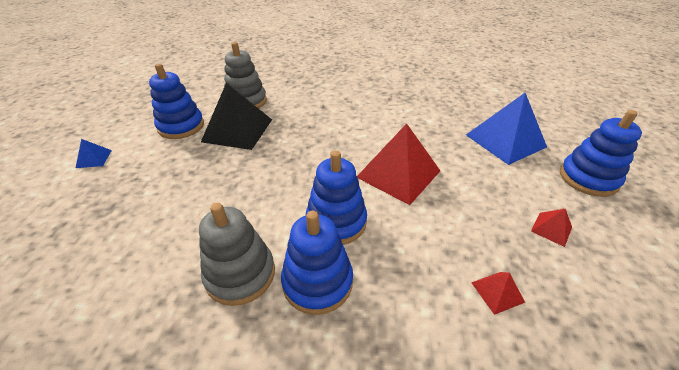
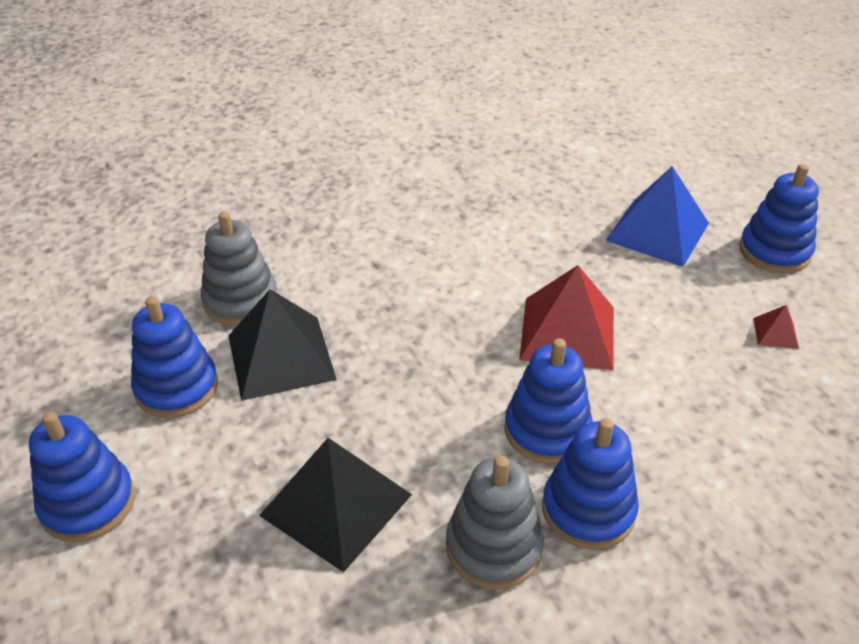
camera: 30 degrees left, 0 degrees up
blue pyramid [76,139,112,168] -> blue stacking toy [29,411,135,542]
red pyramid [471,272,525,315] -> none
none -> black pyramid [259,438,412,572]

